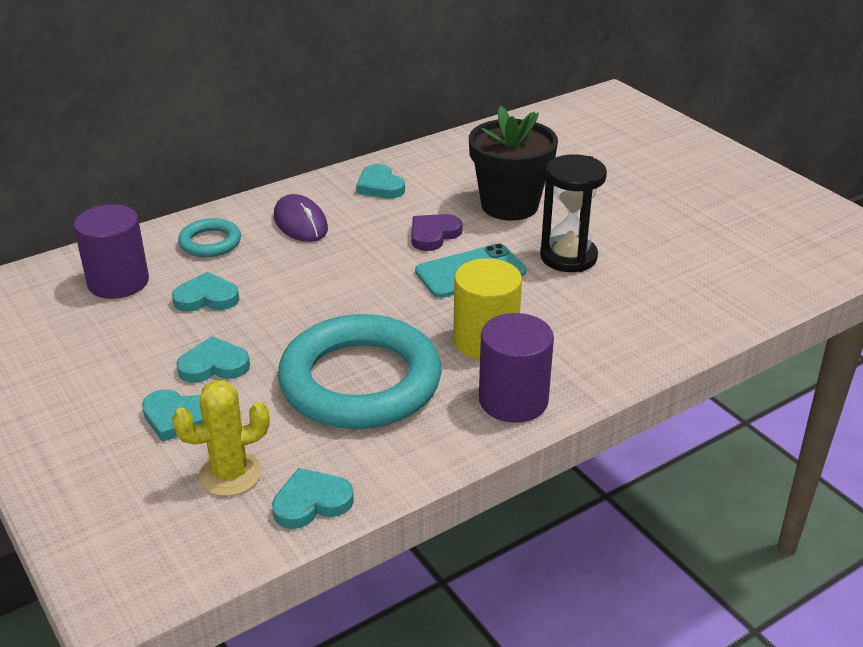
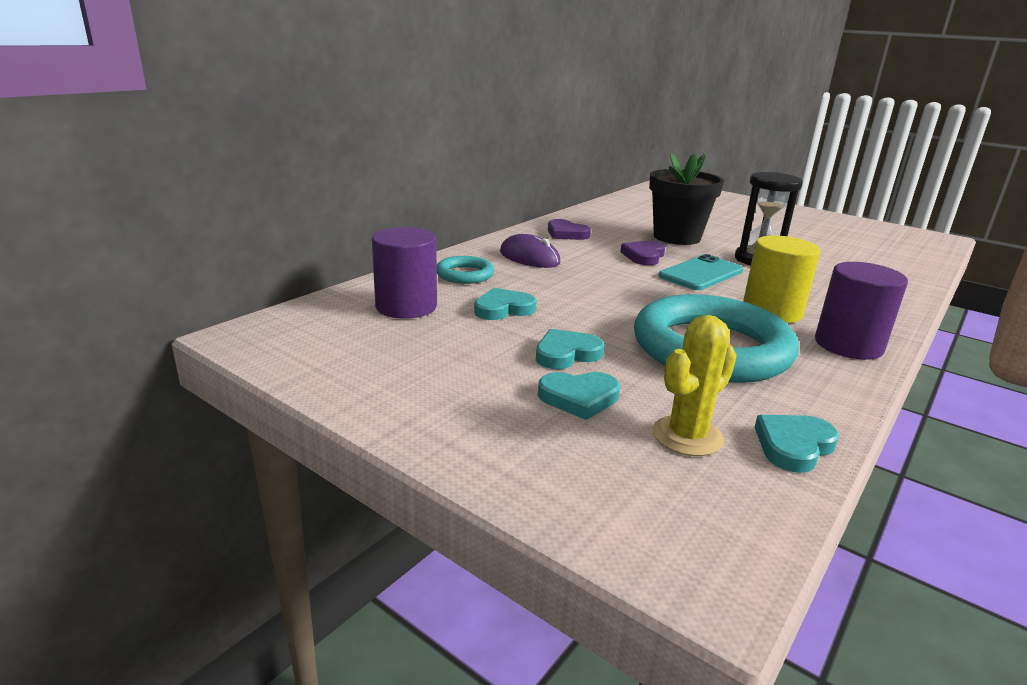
camera: 20 degrees left, 10 degrees down
turquoise heart [356,164,405,198] -> purple heart [548,219,591,240]

